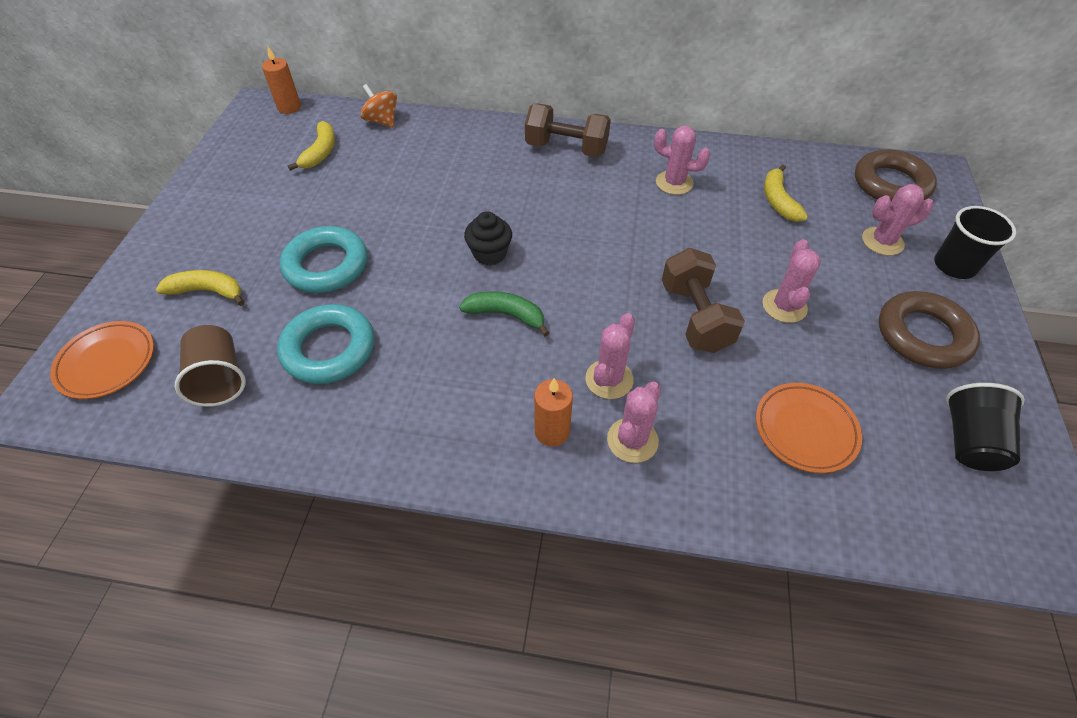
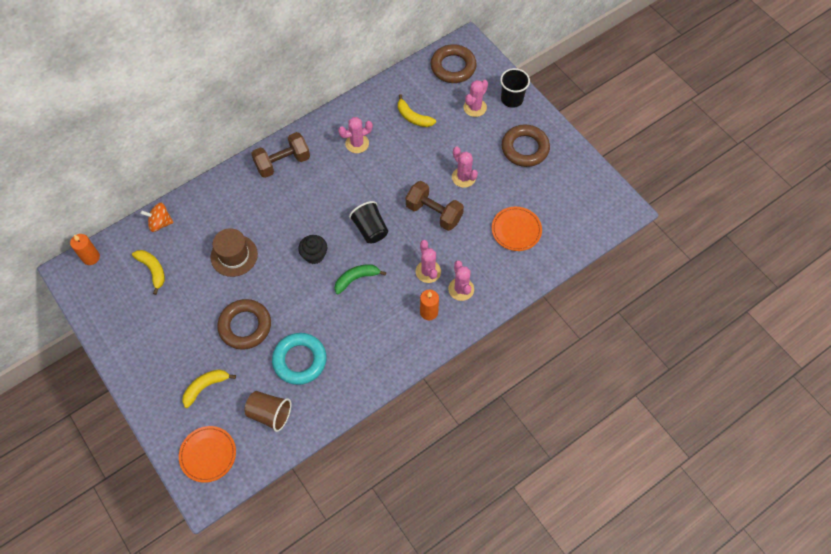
camera: 45 degrees left, 10 degrees up
turquoise ring [280,226,367,293] -> brown ring [217,299,271,350]
black cup [946,383,1025,471] -> black cup moved to [349,201,388,243]
none -> brown hat [211,228,258,277]

